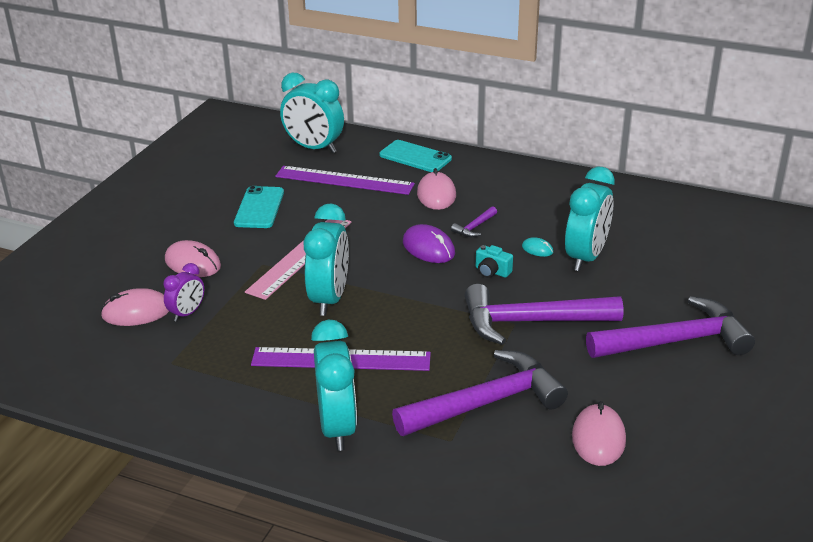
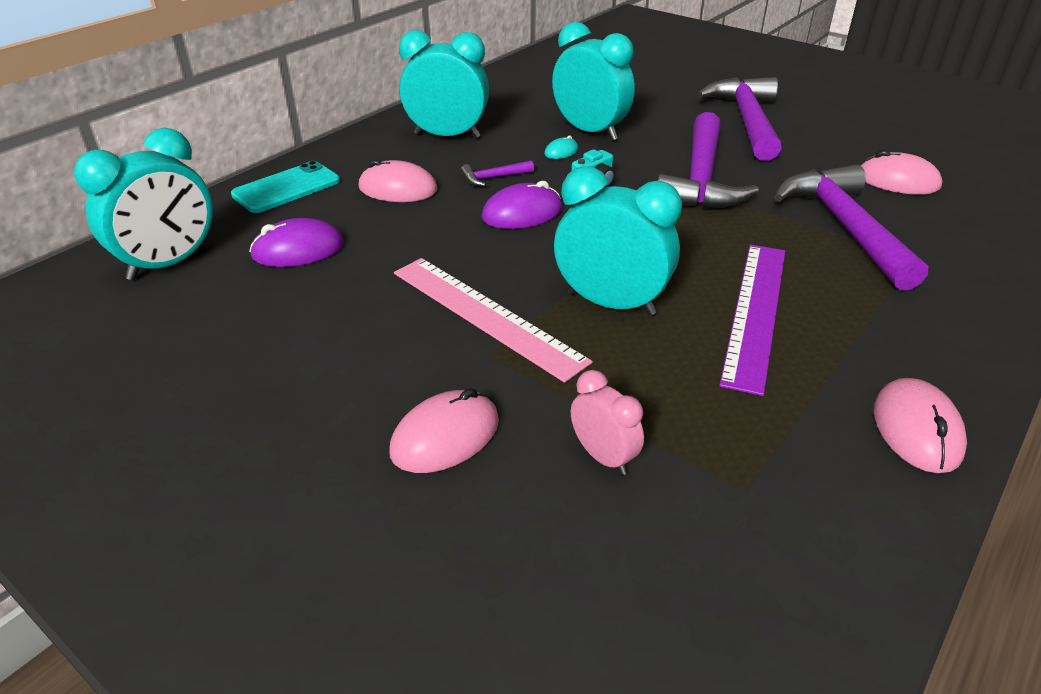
camera: 75 degrees left, 5 degrees up
pink mouse [100,288,169,326] -> pink mouse moved to [874,378,967,473]
purple clock [164,263,204,322] -> pink clock [571,370,644,475]
turquoise phone [234,186,284,228] -> none
purple ruler [275,166,415,195] -> purple mouse [249,218,344,267]
turquoise clock [311,320,357,451] -> turquoise clock moved to [399,30,489,138]
purple hammer [451,206,497,237] -> purple hammer turned 105 degrees clockwise [461,160,534,186]

